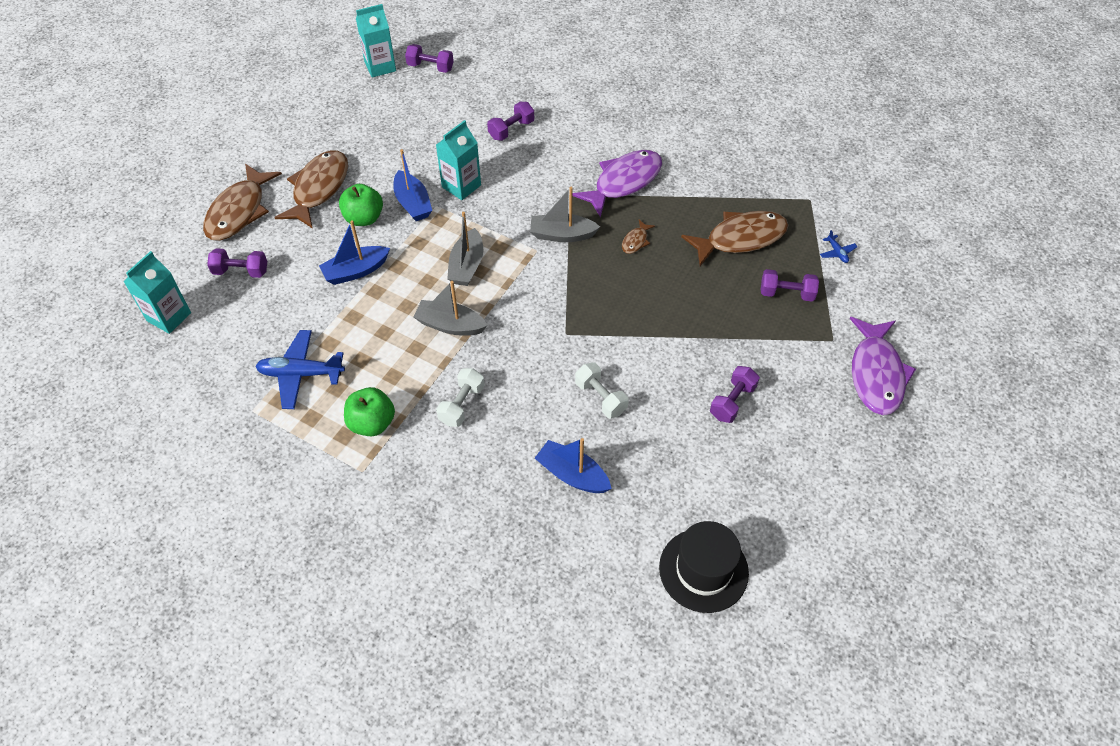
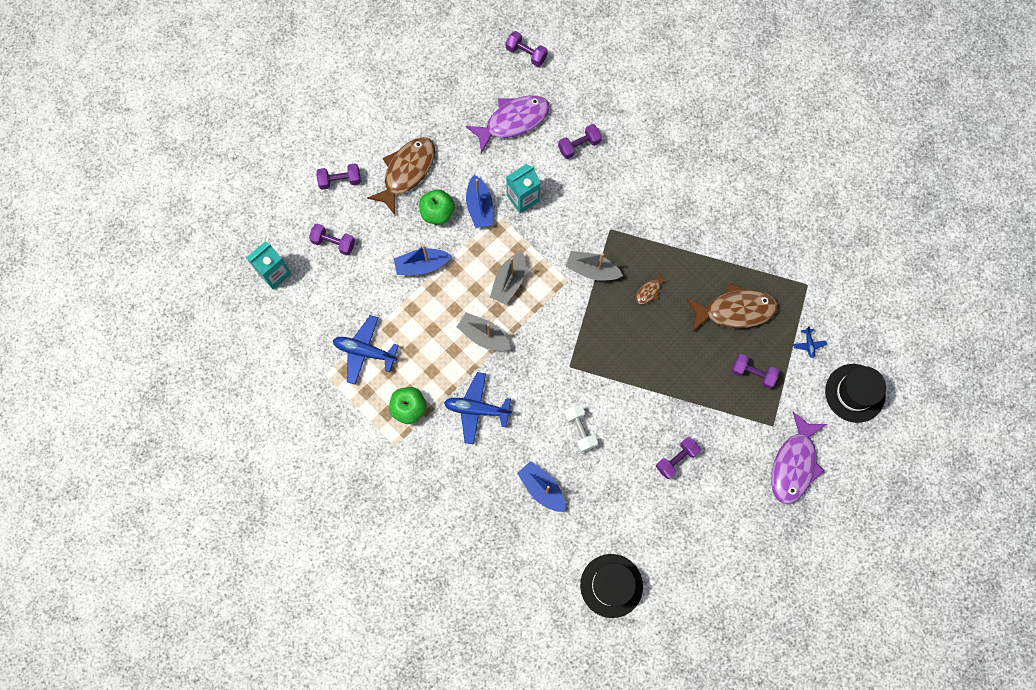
camera: 15 degrees right, 20 degrees up
brown fish [203,164,282,240] -> purple dumbbell [316,163,361,190]
turquoise carton [356,4,396,77] -> none
white dumbbell [436,368,485,427] -> blue plane [444,372,512,445]
purple fish [572,150,662,217] -> purple fish moved to [465,95,550,154]
none -> black hat [825,364,886,423]

